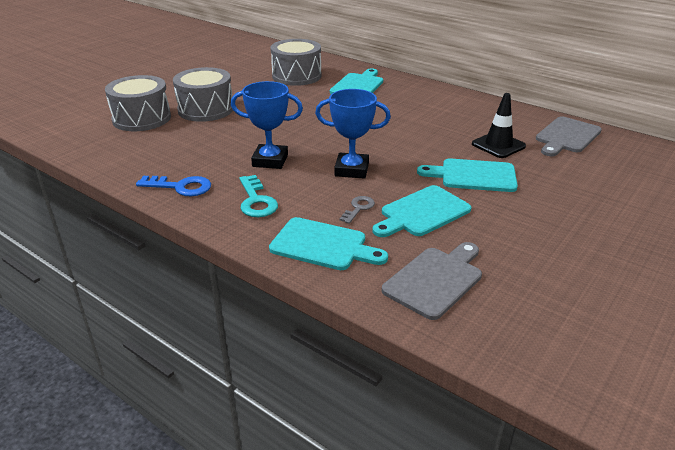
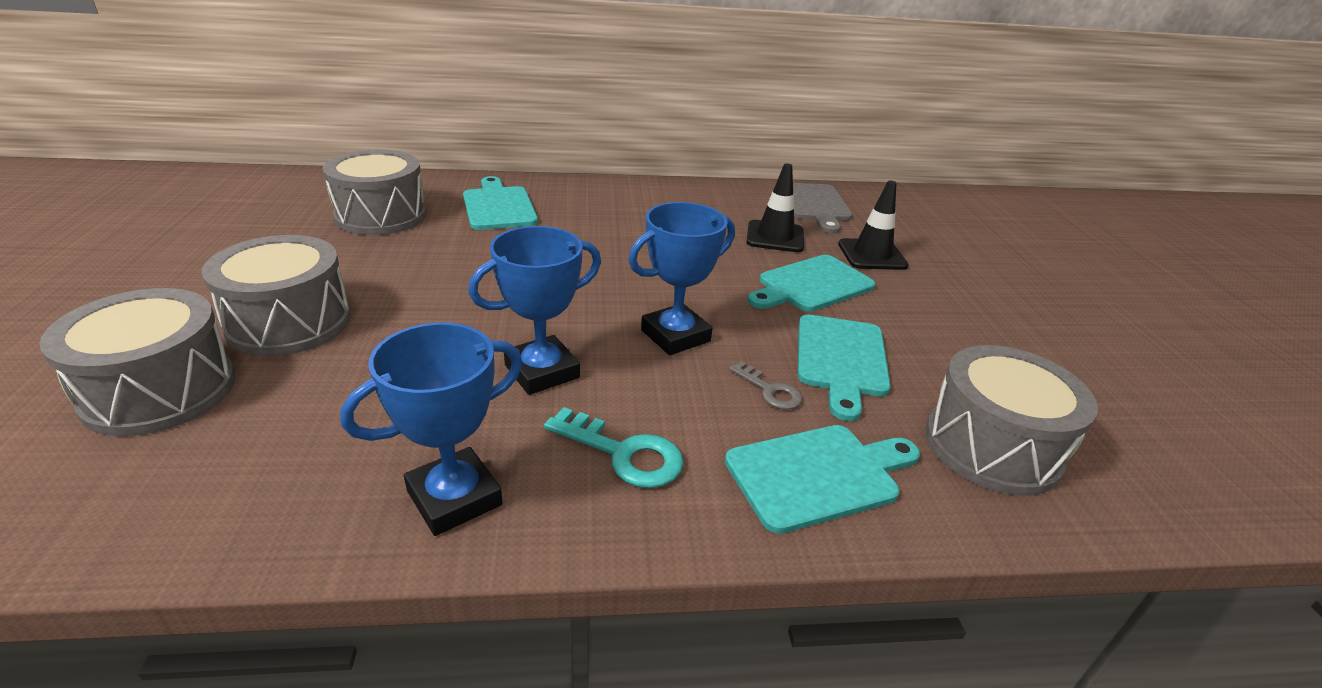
camera: 45 degrees left, 0 degrees up
blue key [136,176,211,196] -> blue trophy [340,323,523,536]
grey key [340,196,375,224] -> grey key turned 150 degrees clockwise [729,361,802,410]
grey cutting board [382,242,482,320] -> grey drum [925,345,1098,496]
none -> black traffic cone [838,181,909,270]

